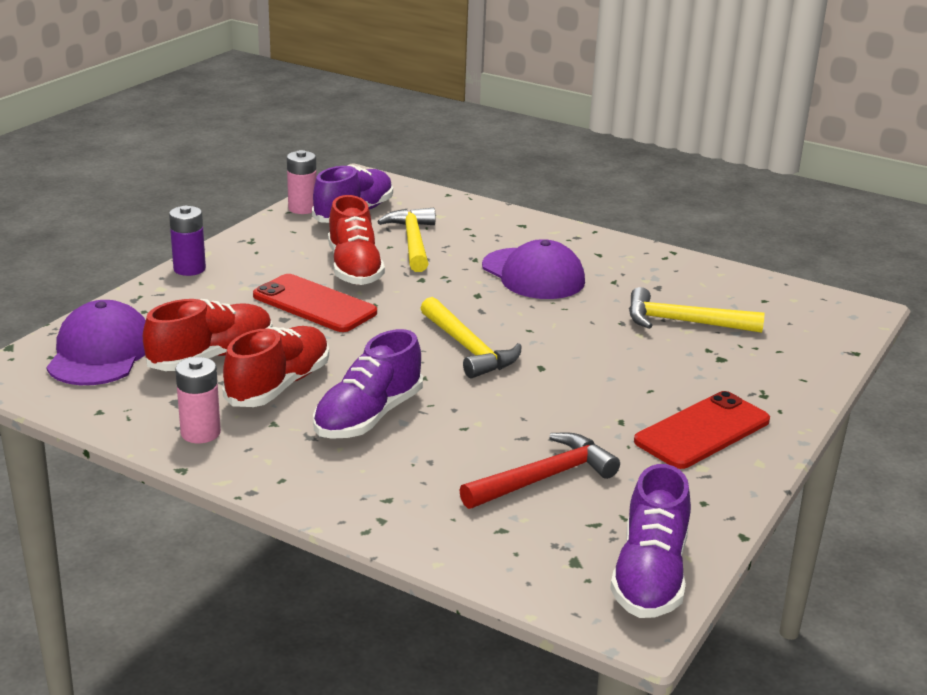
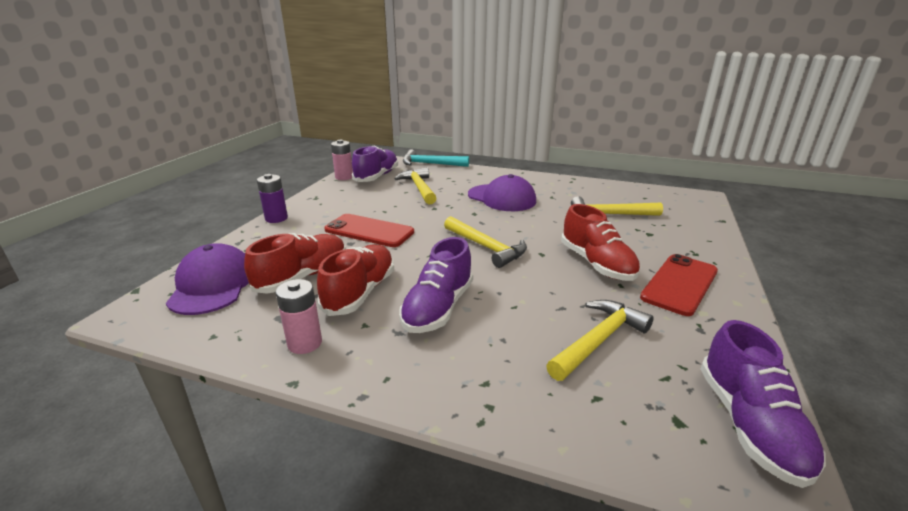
camera: 10 degrees left, 0 degrees up
red shoe [328,195,385,285] -> red shoe moved to [561,204,640,281]
red hammer [459,433,620,509] -> yellow hammer [546,300,654,381]
none -> turquoise hammer [403,149,469,167]

